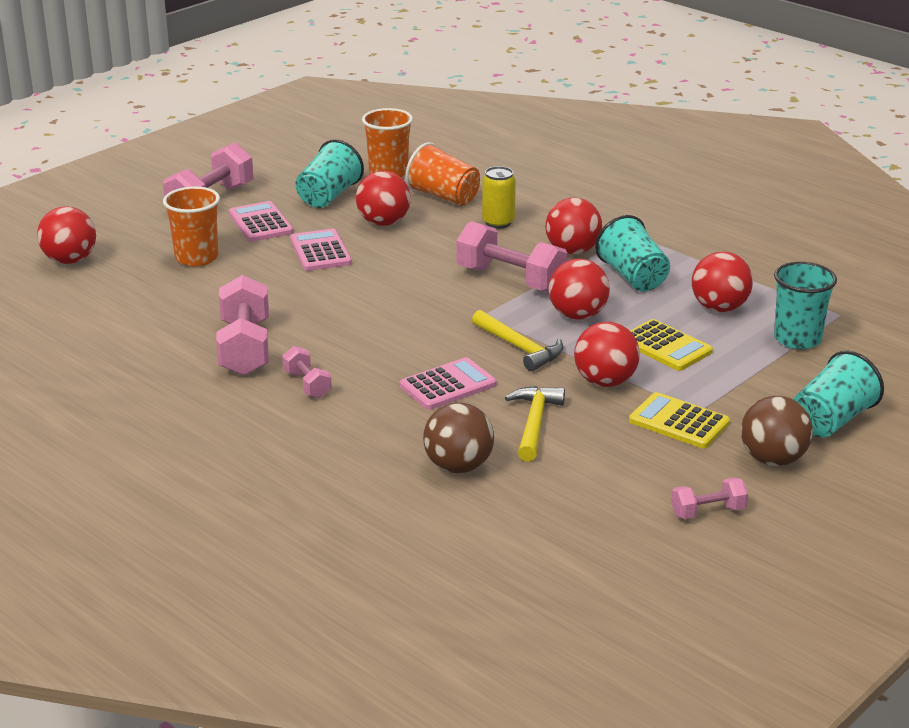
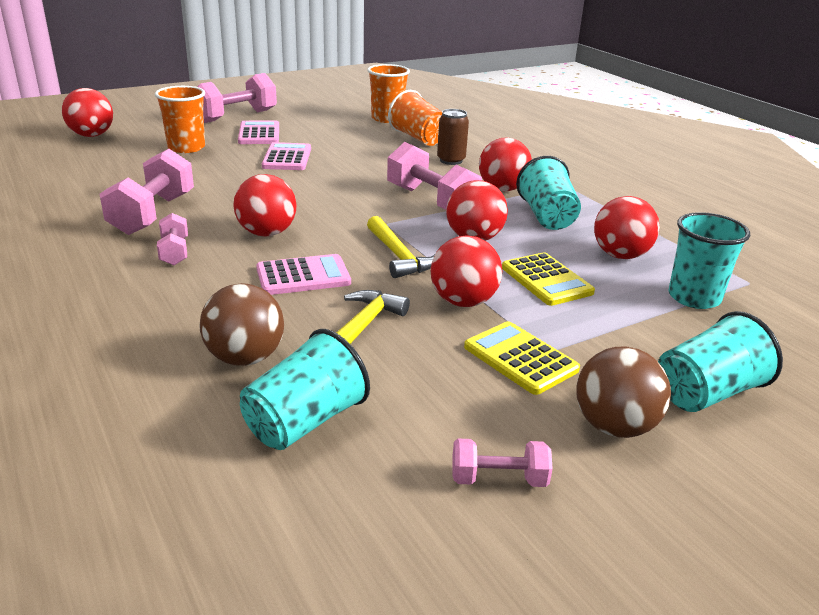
camera: 15 degrees right, 0 degrees up
turquoise cup [295,139,364,208] -> turquoise cup moved to [240,329,370,450]
red ball [356,171,411,226] -> red ball moved to [233,174,296,237]
yellow can [482,166,516,229] -> brown can [437,109,469,165]

